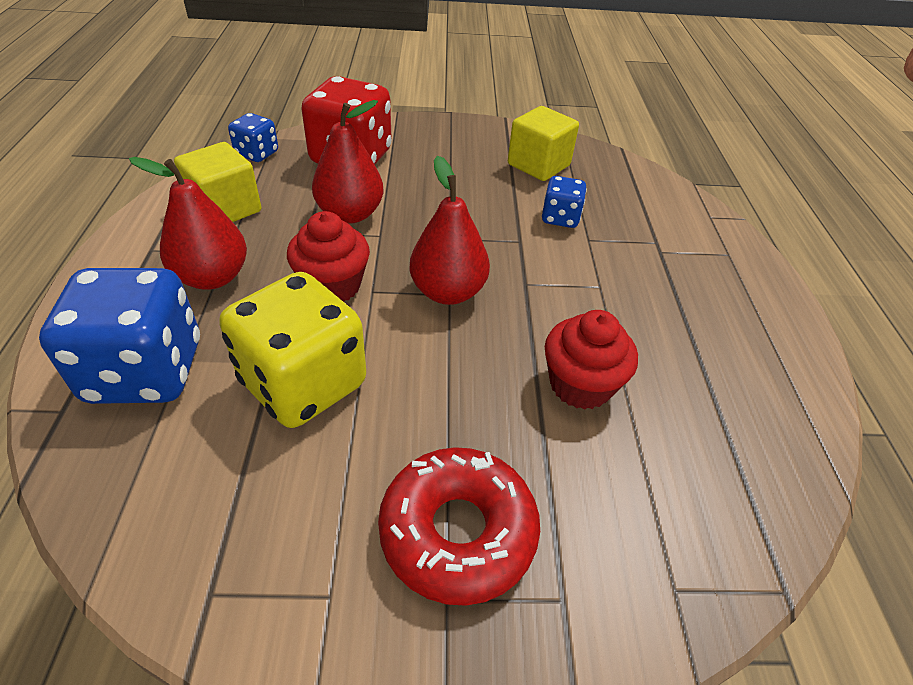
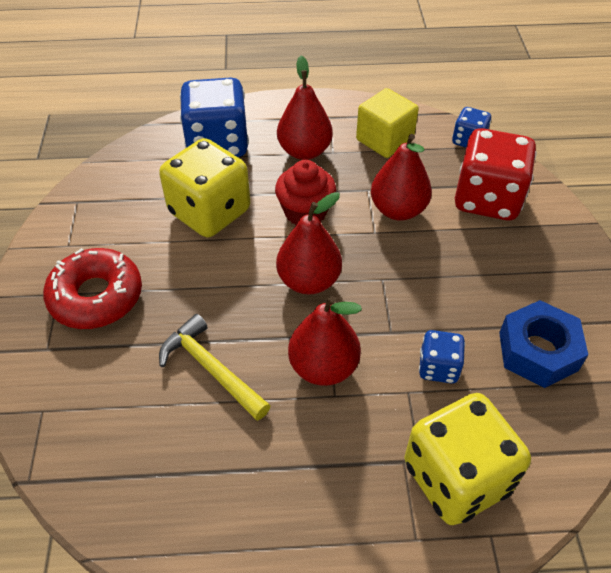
camera: 90 degrees right, 5 degrees up
yellow cube [508,106,579,181] -> blue nut [499,300,588,388]
red cupcake [545,310,638,410] -> yellow hammer [159,314,271,421]
none -> red pear [288,296,362,386]
none -> yellow dice [404,393,531,525]

